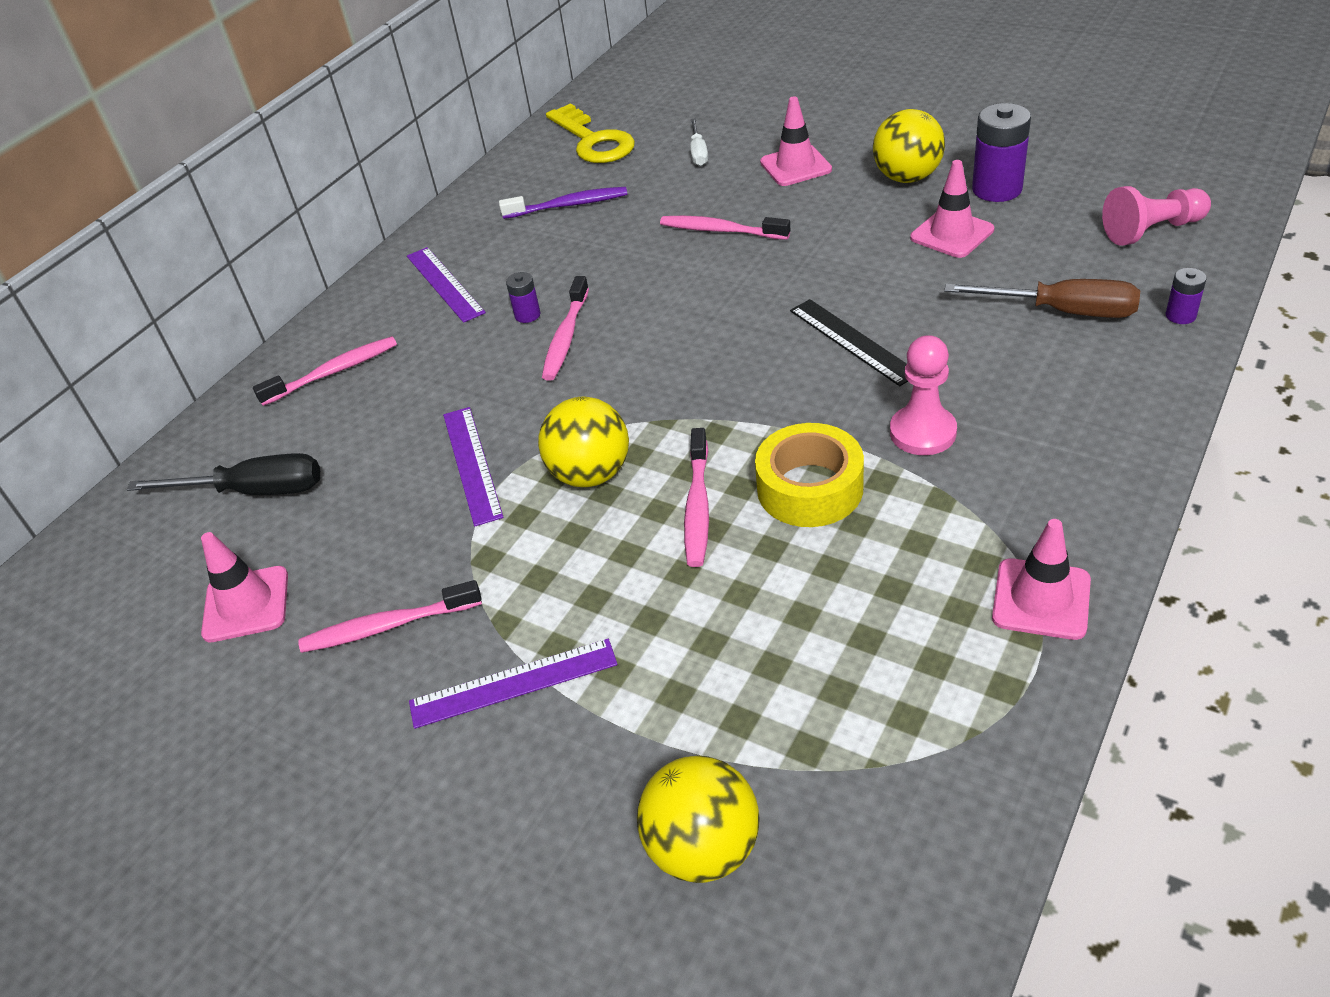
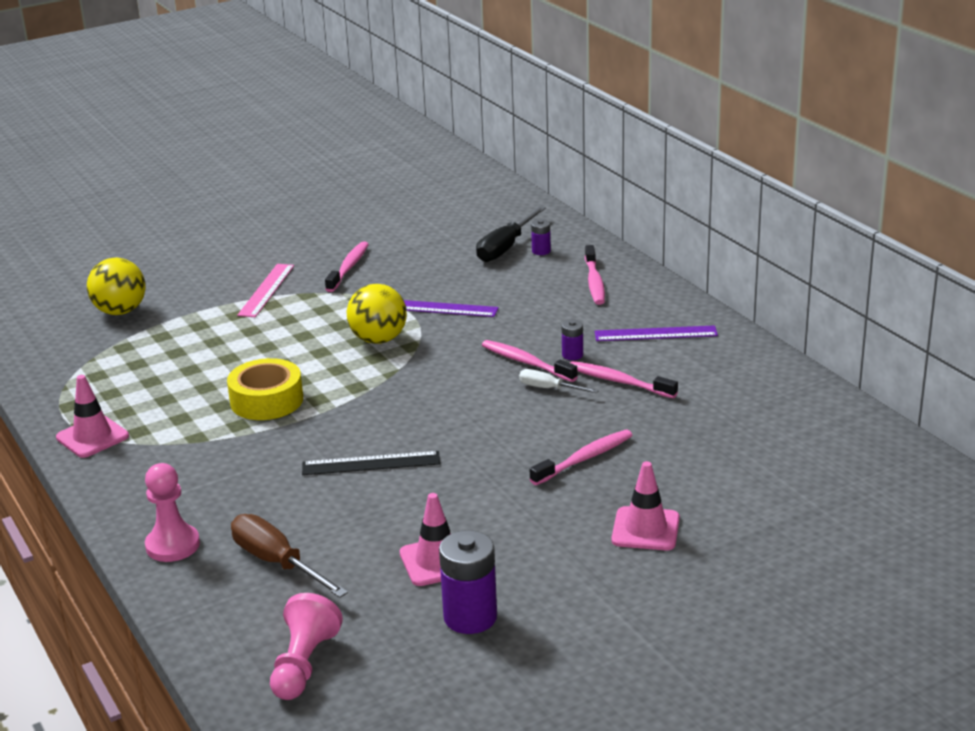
camera: 115 degrees right, 15 degrees down
pink traffic cone [201,532,288,643] -> none
purple ruler [409,639,618,729] -> pink ruler [237,264,294,317]
purple toothbrush [499,187,627,219] -> none
yellow key [546,103,635,163] -> none
pink toothbrush [684,428,709,567] -> pink toothbrush moved to [570,361,678,398]
white screwdriver [690,118,708,166] -> white screwdriver moved to [519,369,599,393]
yellow ball [873,109,945,183] -> none
pink pawn [890,335,957,455] -> pink pawn moved to [145,463,200,562]
brown screwdriver [944,279,1140,318] -> brown screwdriver turned 90 degrees clockwise [231,514,348,598]
purple battery [1166,268,1207,324] -> purple battery moved to [531,219,551,255]

